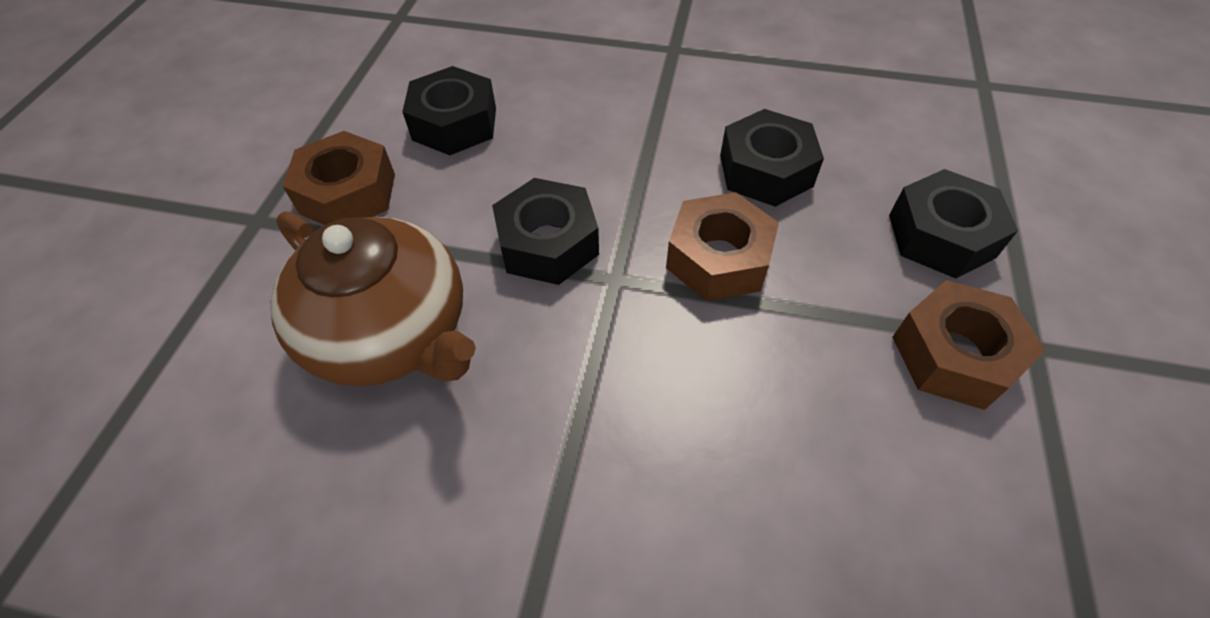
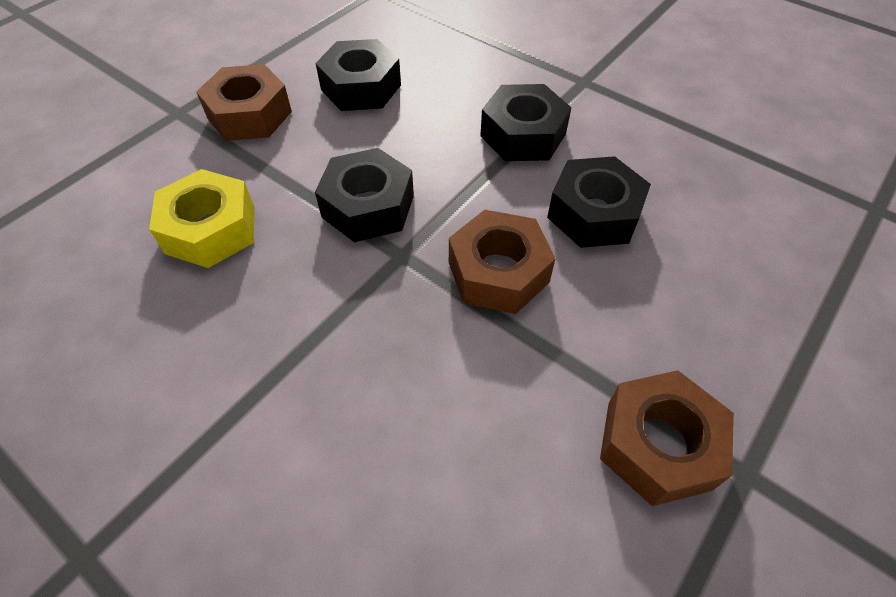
camera: 25 degrees right, 0 degrees up
brown teapot [271,212,476,386] -> yellow nut [149,169,254,268]
black nut [889,169,1018,279] -> black nut moved to [480,84,572,161]

